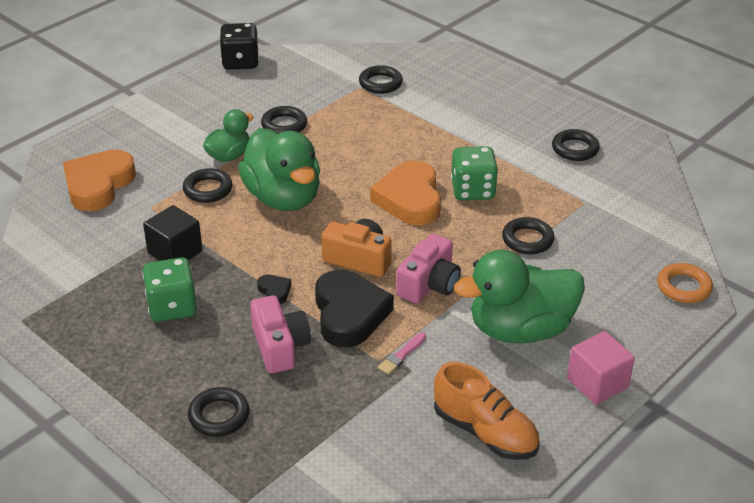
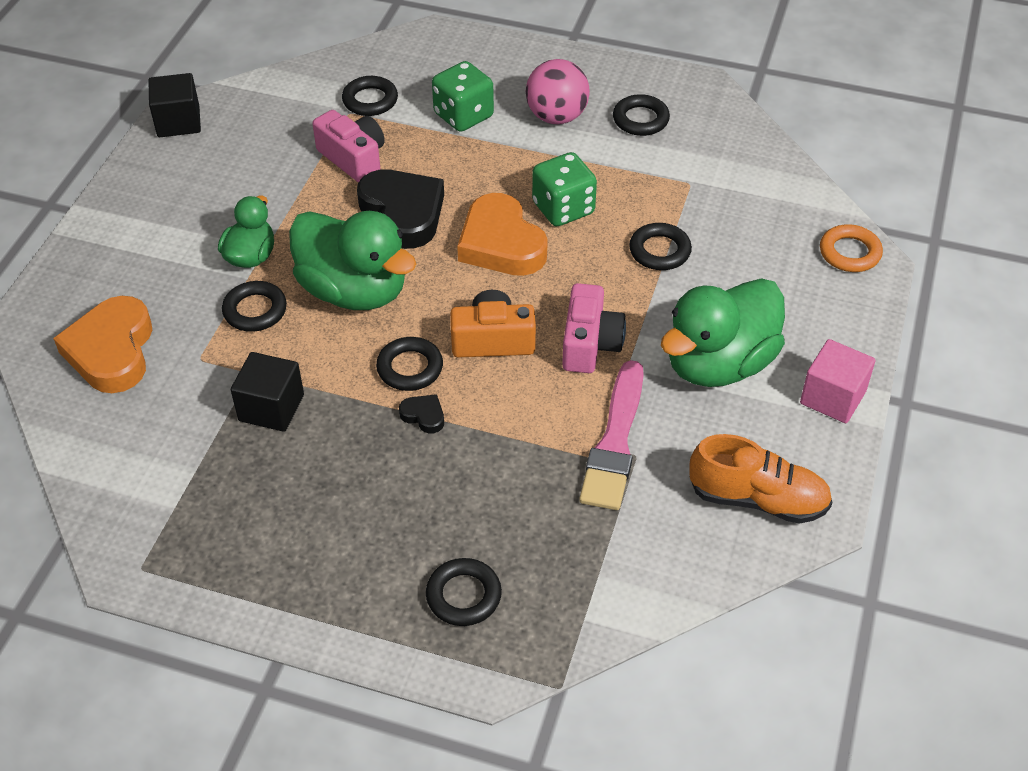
camera: 25 degrees left, 10 degrees up
green dice [142,257,197,322] -> green dice moved to [432,61,494,132]
black dice [220,23,259,70] -> black cube [148,73,201,137]
pink camera [250,295,311,373] -> pink camera moved to [312,110,385,183]
black ring [261,106,307,134] -> black ring moved to [376,337,443,391]
black heart [315,270,394,347] -> black heart moved to [357,169,444,249]
pink brush [378,332,426,375] -> pink brush [579,360,644,510], size x2.30
none -> pink ball [526,59,590,124]

